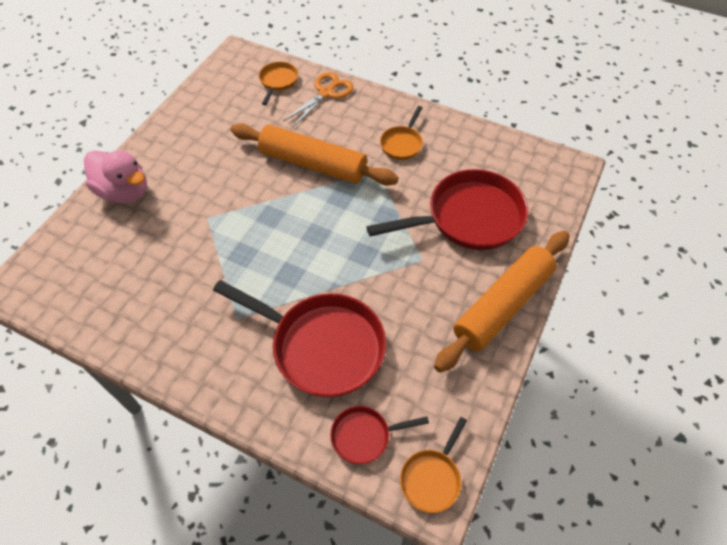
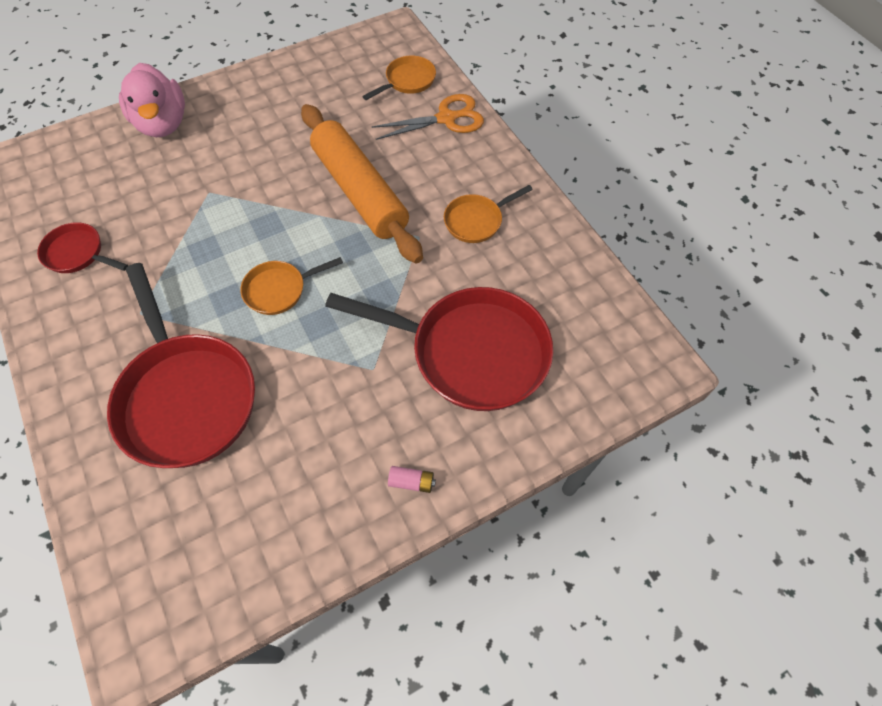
camera: 35 degrees right, 5 degrees up
red pan [330,406,429,464] -> red pan moved to [37,222,128,273]
orange pan [400,417,467,513] -> orange pan moved to [241,257,343,315]
orange rolling pin [434,231,570,372] -> pink battery [388,466,436,493]

